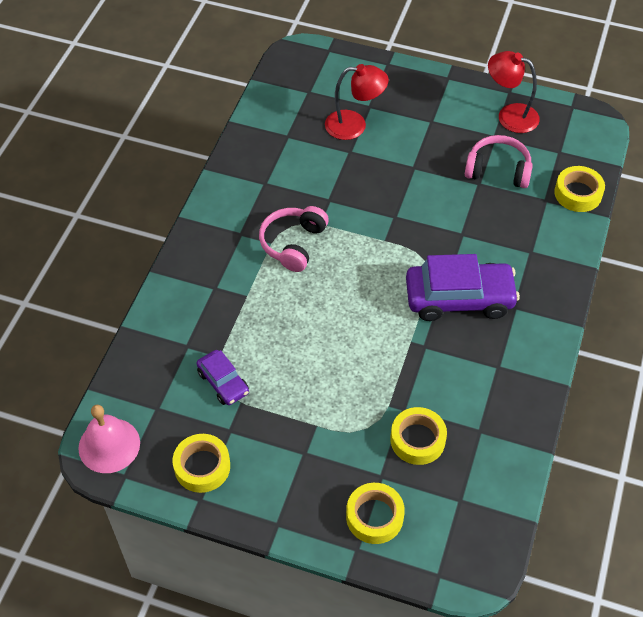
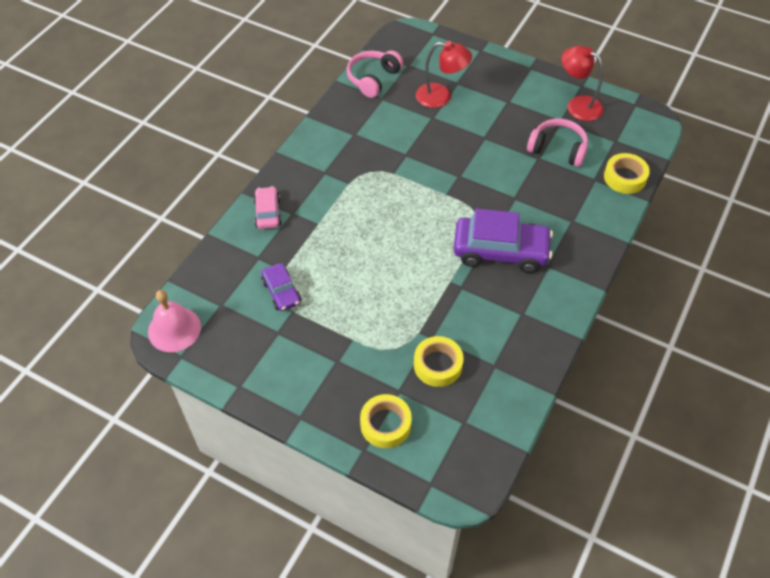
camera: 10 degrees right, 0 degrees up
yellow tape [173,434,230,493] -> none
pink headphones [259,206,329,272] -> pink headphones moved to [346,50,403,98]
none -> pink car [253,186,282,229]

